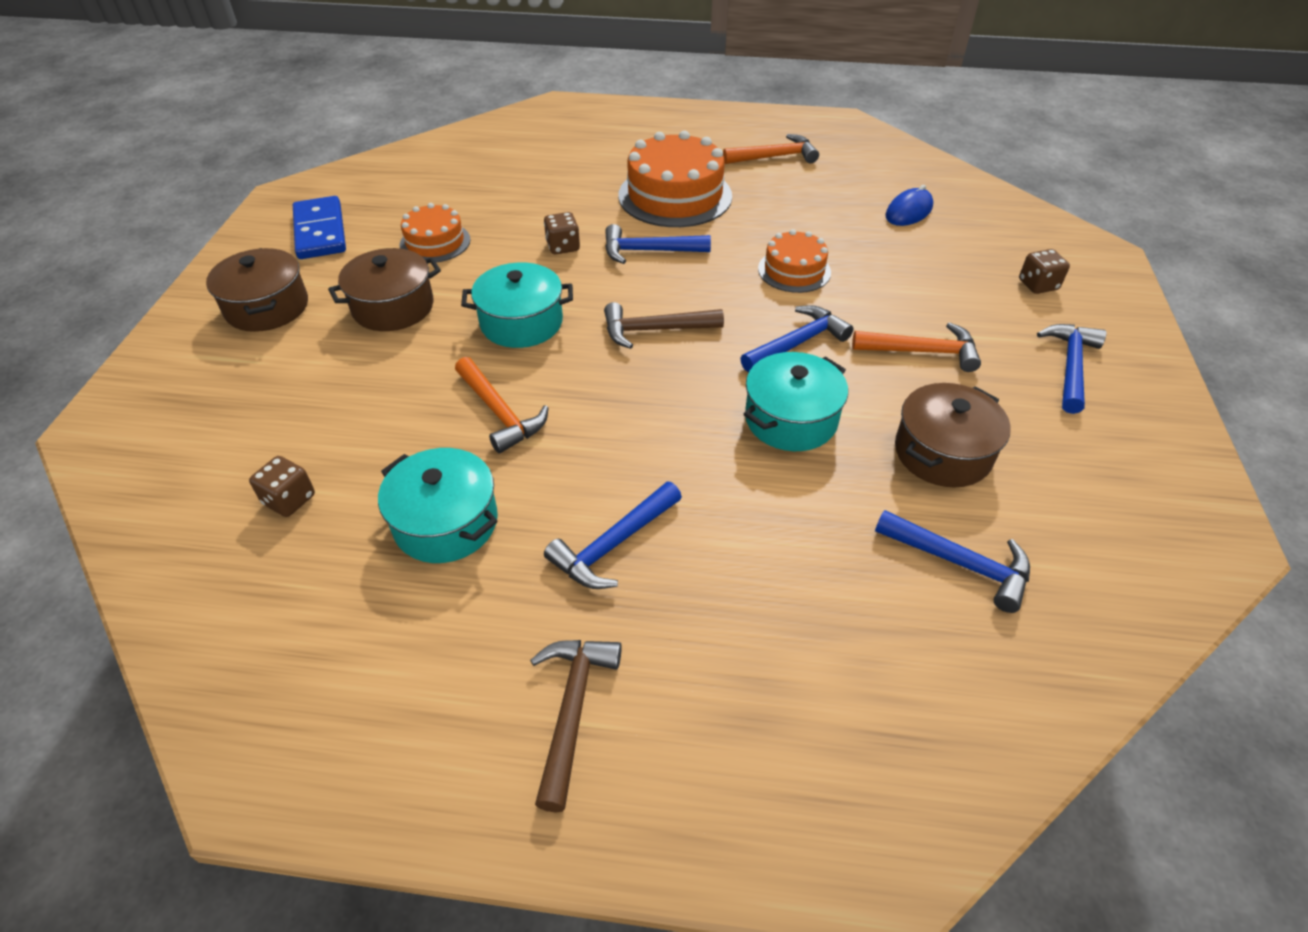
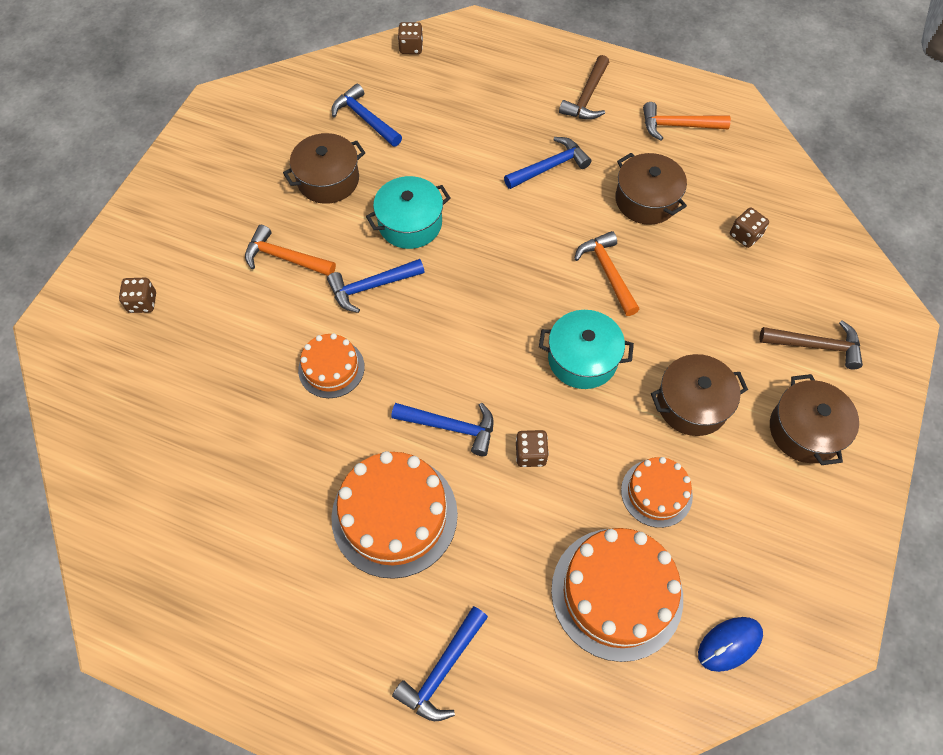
camera: 165 degrees left, 15 degrees up
blue domino [293,196,346,259] -> none
turquoise pot [378,448,498,563] -> brown pot [615,153,687,225]
brown hammer [604,302,724,349] -> brown hammer moved to [760,320,863,369]
orange hammer [723,134,819,164] -> orange hammer moved to [643,102,731,140]
blue mouse [885,185,933,226] -> blue mouse moved to [698,617,763,672]
blue hammer [1037,324,1106,414] -> blue hammer moved to [392,606,488,721]
none -> brown dice [398,22,423,54]
none -> orange cake [551,528,683,662]

